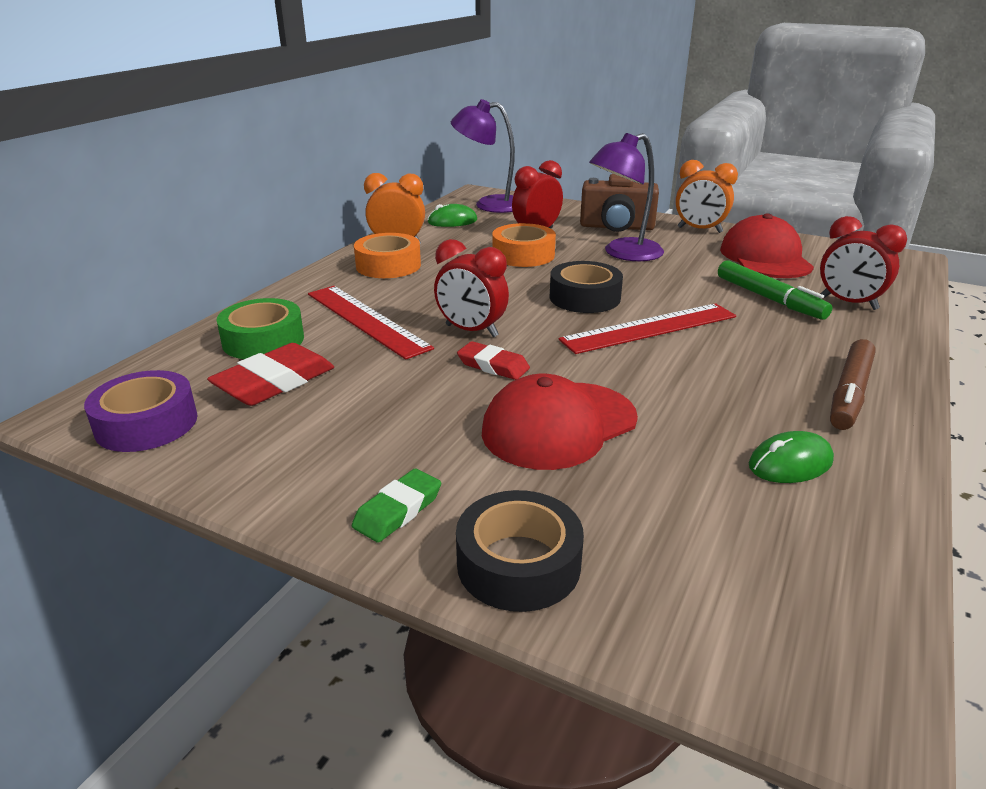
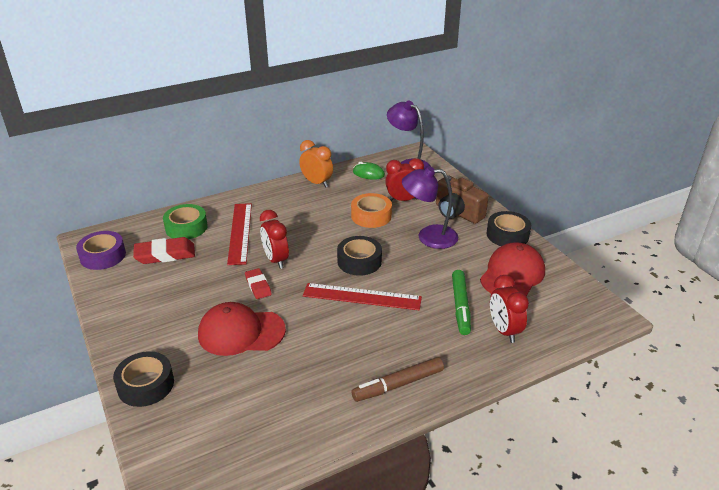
camera: 35 degrees right, 5 degrees up
green eraser [352,469,441,543] -> none
orange tape [354,233,421,278] -> none
orange clock [675,160,738,233] -> black tape [487,211,531,246]
green mouse [749,431,834,483] -> none

